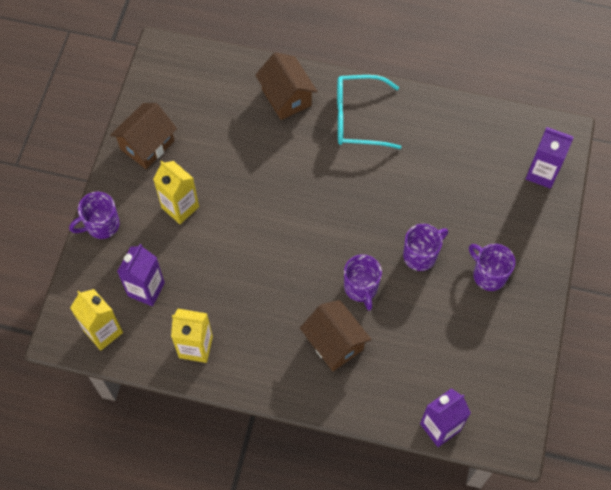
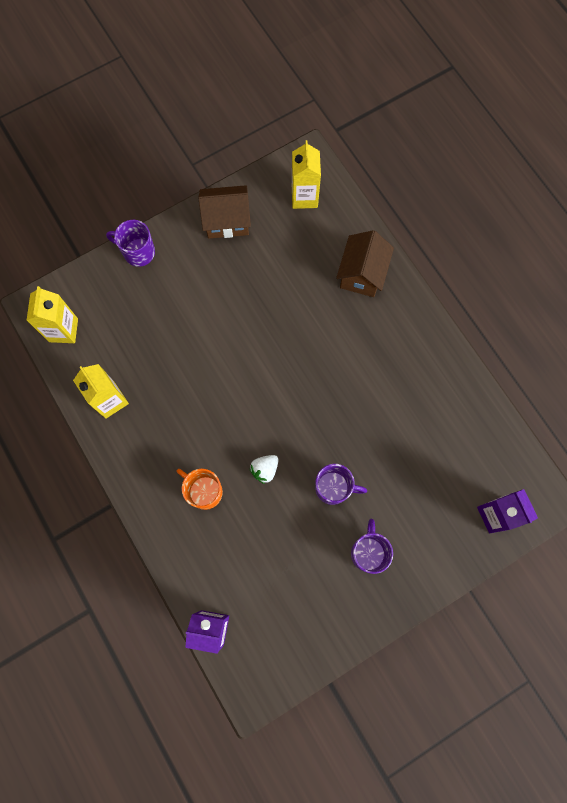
camera: 45 degrees right, 10 degrees up
purple carton [117,244,165,306] -> none
yellow carton [153,160,199,224] -> yellow carton moved to [292,140,321,209]
brown house [300,300,372,371] -> orange mug [177,469,223,510]
turquoise glasses [337,75,401,149] -> none
purple mug [344,254,382,311] -> white strawberry [249,455,279,484]

